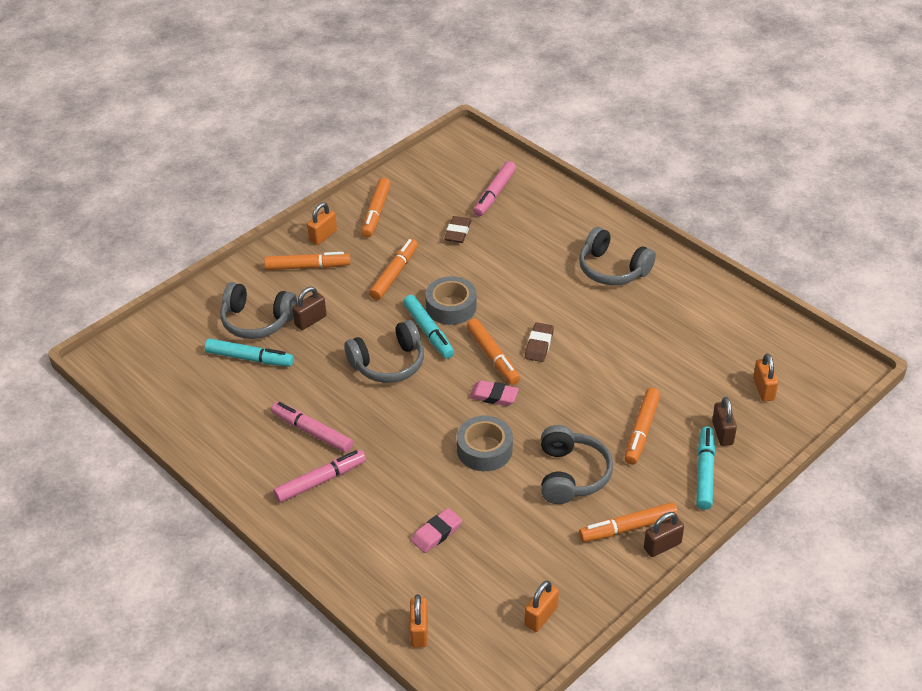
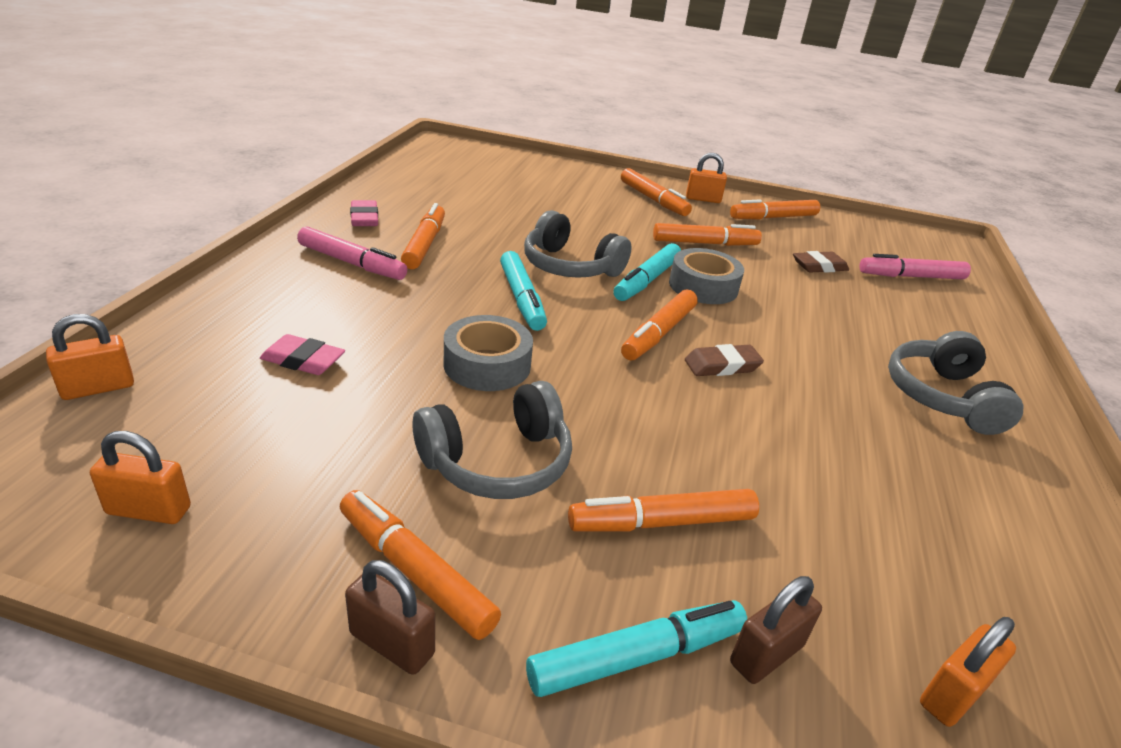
camera: 55 degrees right, 10 degrees down
turquoise marker [205,338,294,367] -> turquoise marker moved to [500,251,547,331]
grey headphones [220,282,297,339] -> none
pink marker [271,402,353,453] -> orange marker [401,203,445,269]
brown padlock [292,287,327,330] -> none
pink eraser [469,380,519,406] -> pink eraser moved to [350,200,378,226]

